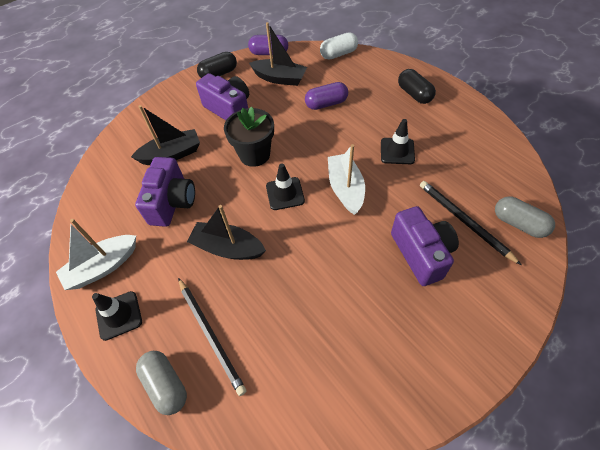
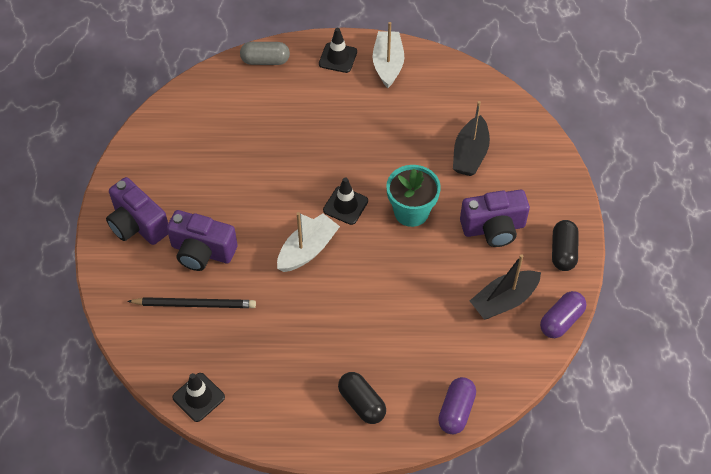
camera: 125 degrees right, 0 degrees up
purple camera [135,157,195,227] -> purple camera moved to [106,177,168,245]
black pencil [178,278,247,396] -> none
black boat [187,205,266,260] -> none
black flower pot [224,107,274,167] -> turquoise flower pot [386,165,441,227]
purple capsule [305,82,348,110] -> purple capsule moved to [438,377,476,434]
white capsule [320,32,358,60] -> none
white boat [328,144,365,215] -> white boat turned 75 degrees counterclockwise [277,212,340,272]
black traffic cone [381,119,415,164] -> black traffic cone moved to [172,373,225,422]
black capsule [398,69,436,104] -> black capsule turned 45 degrees clockwise [338,372,386,424]
grey capsule [495,197,555,238] -> none

